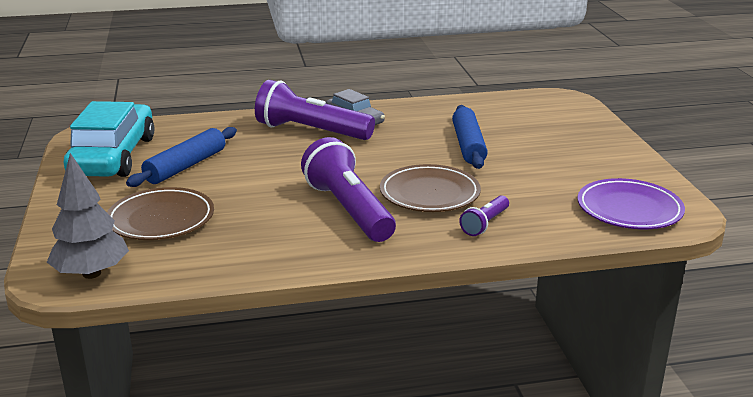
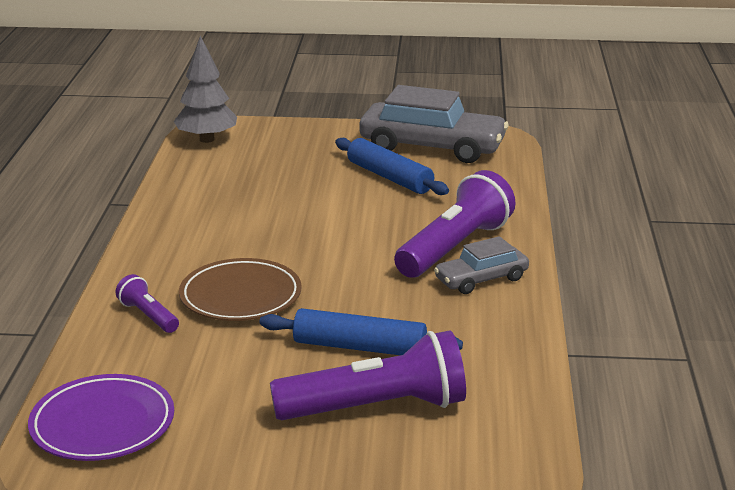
camera: 105 degrees right, 0 degrees up
turquoise car [63,101,154,177] -> grey car [359,85,509,163]
brown plate [107,187,214,240] -> none
purple flashlight [301,137,396,242] -> purple flashlight moved to [270,331,466,420]

